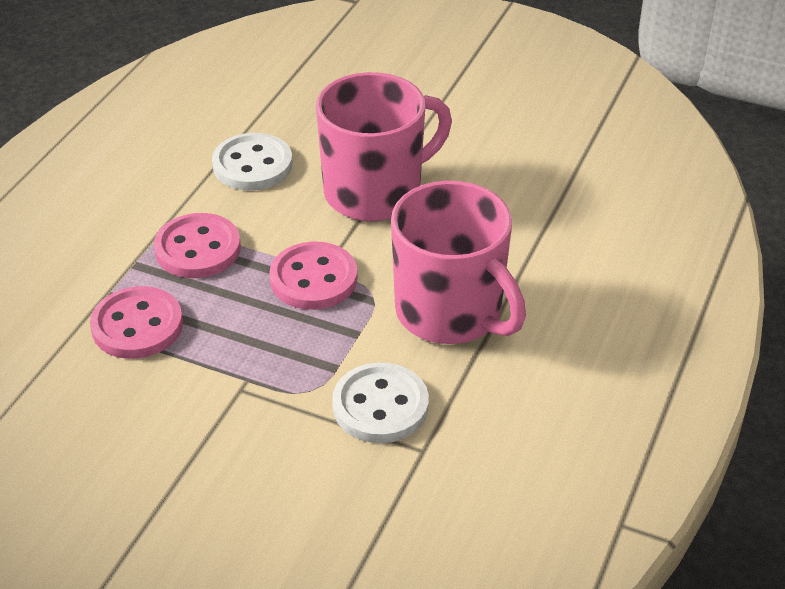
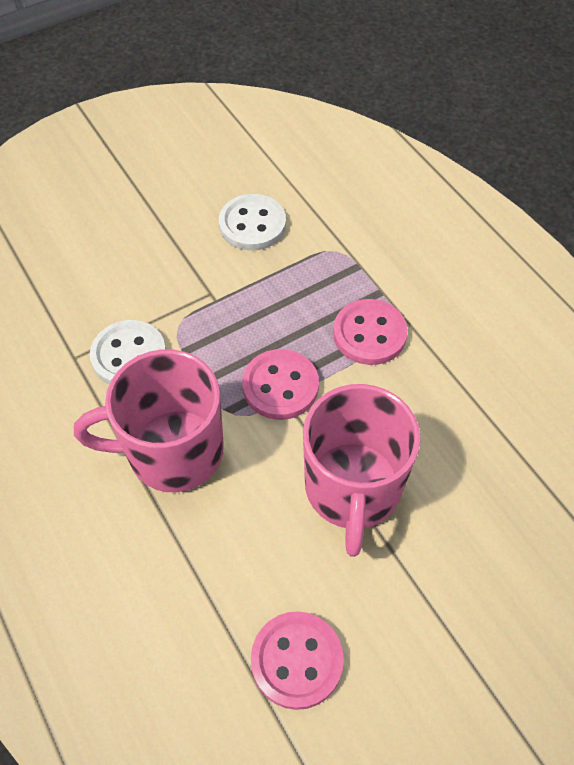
camera: 125 degrees right, 15 degrees up
pink button [90,286,183,359] -> pink button moved to [251,611,344,710]
white button [212,133,293,191] -> white button moved to [219,194,286,251]

